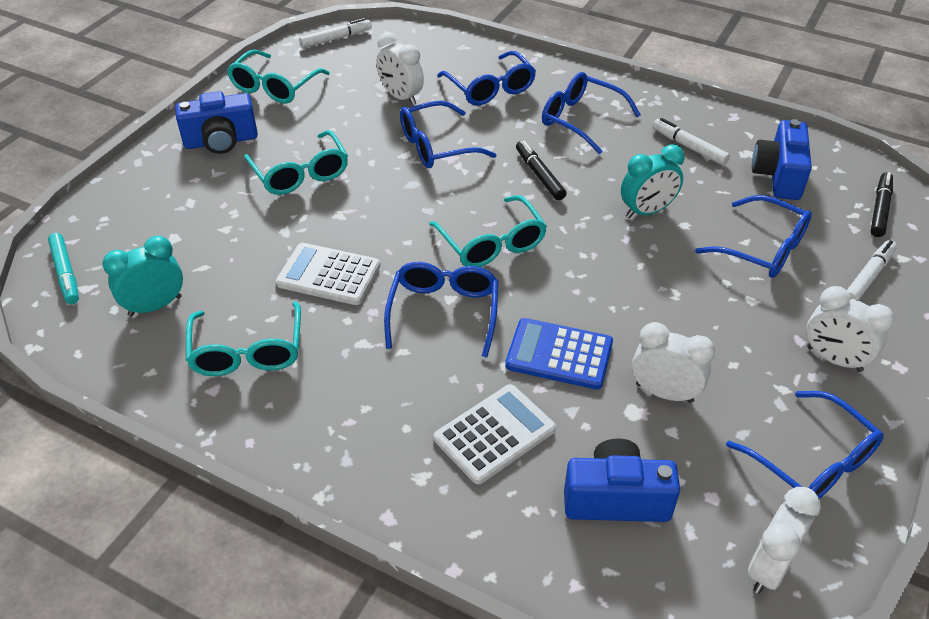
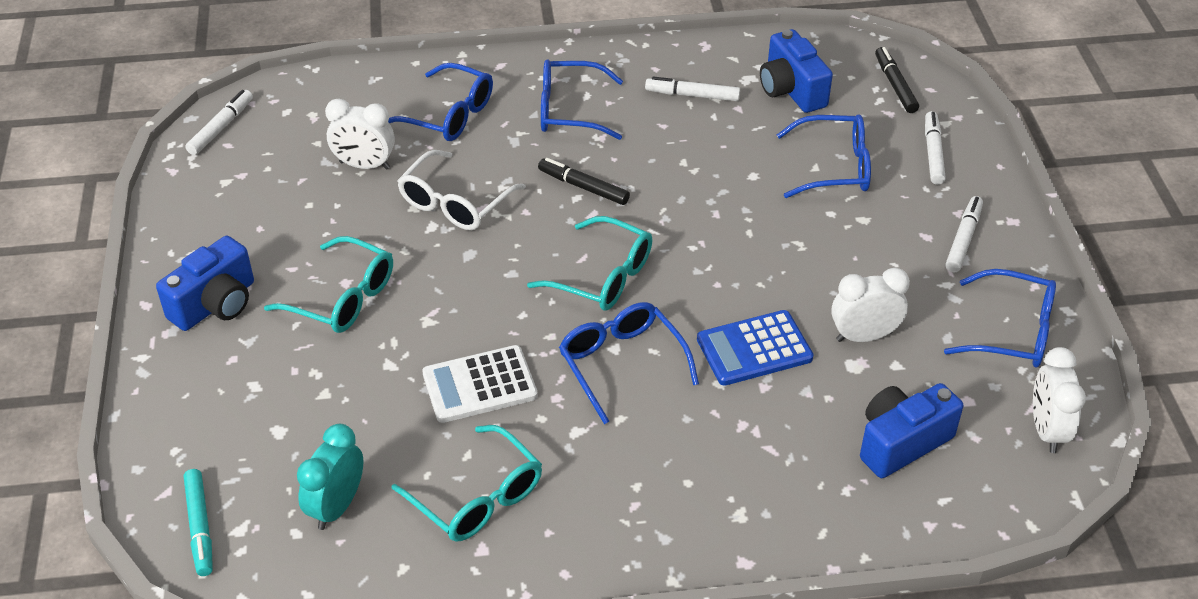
camera: 35 degrees left, 0 degrees up
turquoise marker [48,233,79,304] -> turquoise marker turned 45 degrees clockwise [184,469,213,576]
turquoise glasses [227,50,330,104] -> none
blue glasses [400,101,497,168] -> white glasses [397,150,526,230]
white calculator [434,384,556,484] -> none
turquoise clock [621,145,685,218] -> none
white clock [807,286,894,372] -> white marker [945,196,983,272]

